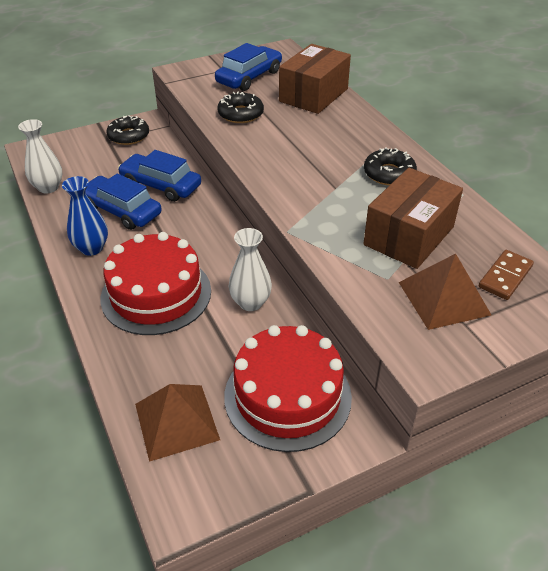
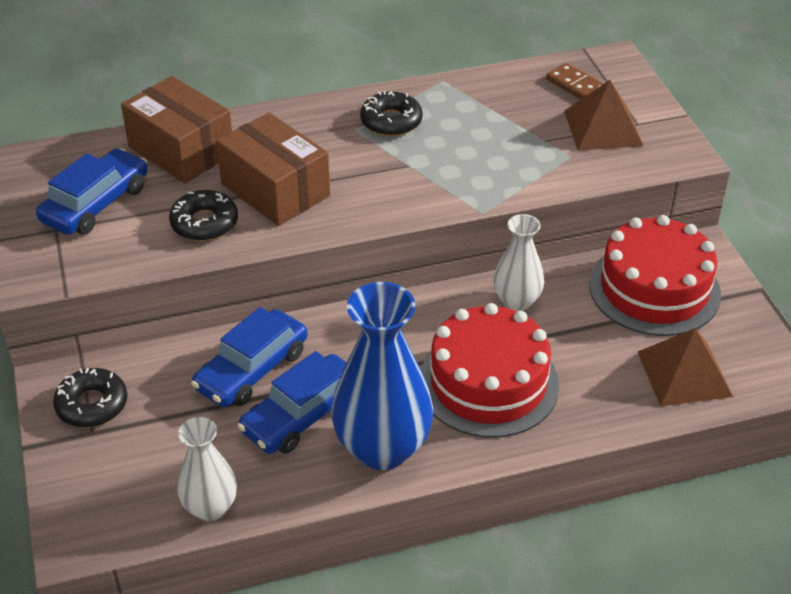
camera: 80 degrees left, 0 degrees up
blue vase [62,176,108,256] -> blue vase [331,282,433,470], size x1.77
blue car [215,43,282,91] -> blue car turned 75 degrees clockwise [36,148,148,235]
brown box [363,168,463,269] -> brown box moved to [216,113,330,226]

